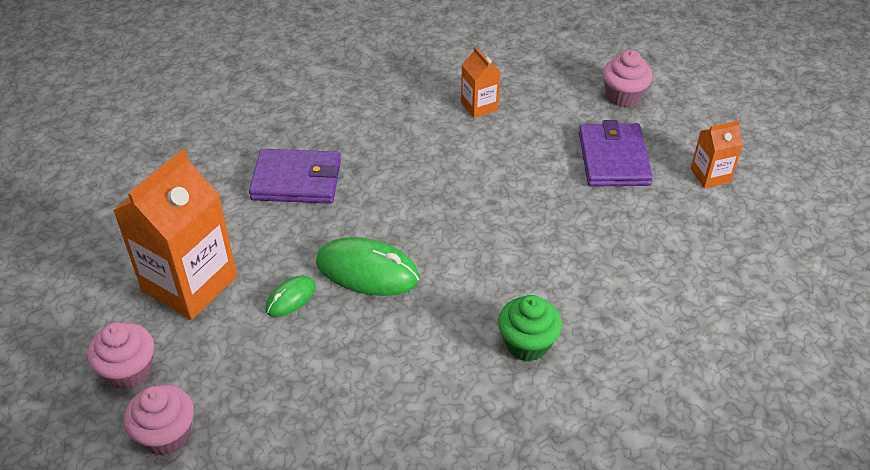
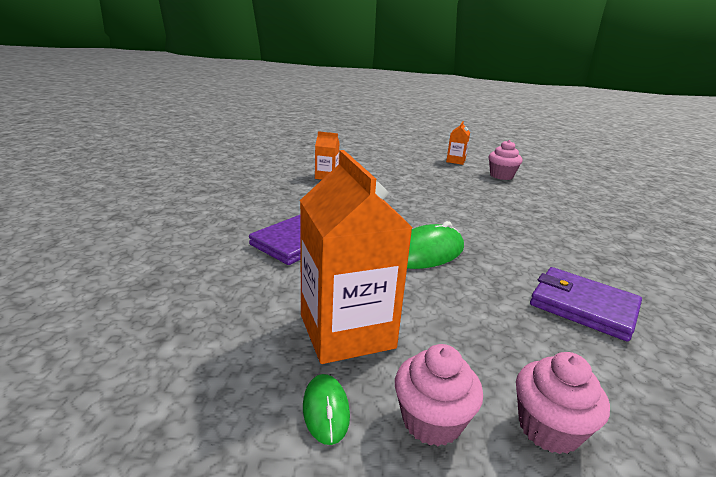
camera: 55 degrees left, 20 degrees down
green mouse [265,276,316,317] -> green mouse moved to [303,374,350,445]
green cupcake [498,295,562,361] -> none
purple wallet [579,120,653,187] -> purple wallet moved to [530,267,642,342]
pink cupcake [603,50,653,107] -> pink cupcake moved to [489,140,522,180]

